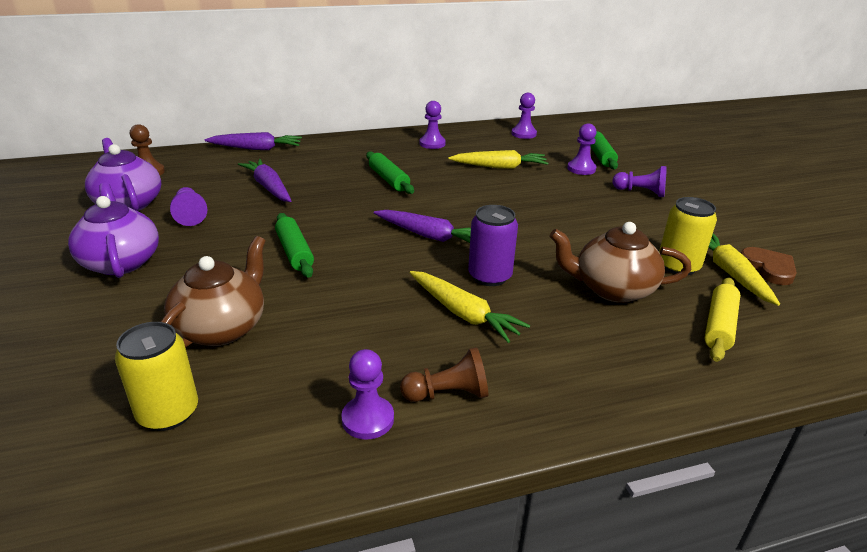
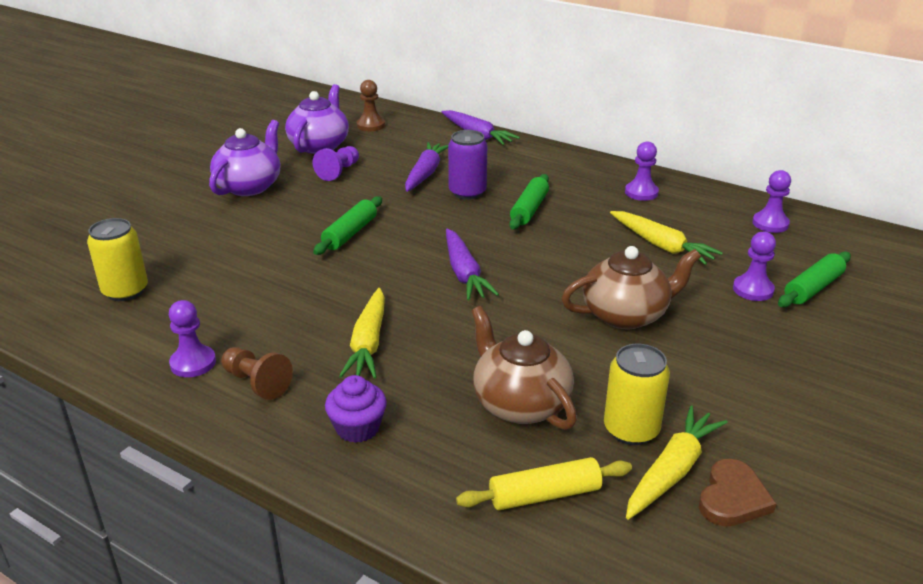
camera: 50 degrees right, 0 degrees up
brown teapot [161,236,266,348] -> brown teapot moved to [561,246,701,329]
purple can [468,205,518,286] -> purple can moved to [448,130,487,200]
purple pawn [612,166,667,197] -> none
none -> purple cupcake [325,375,387,443]

